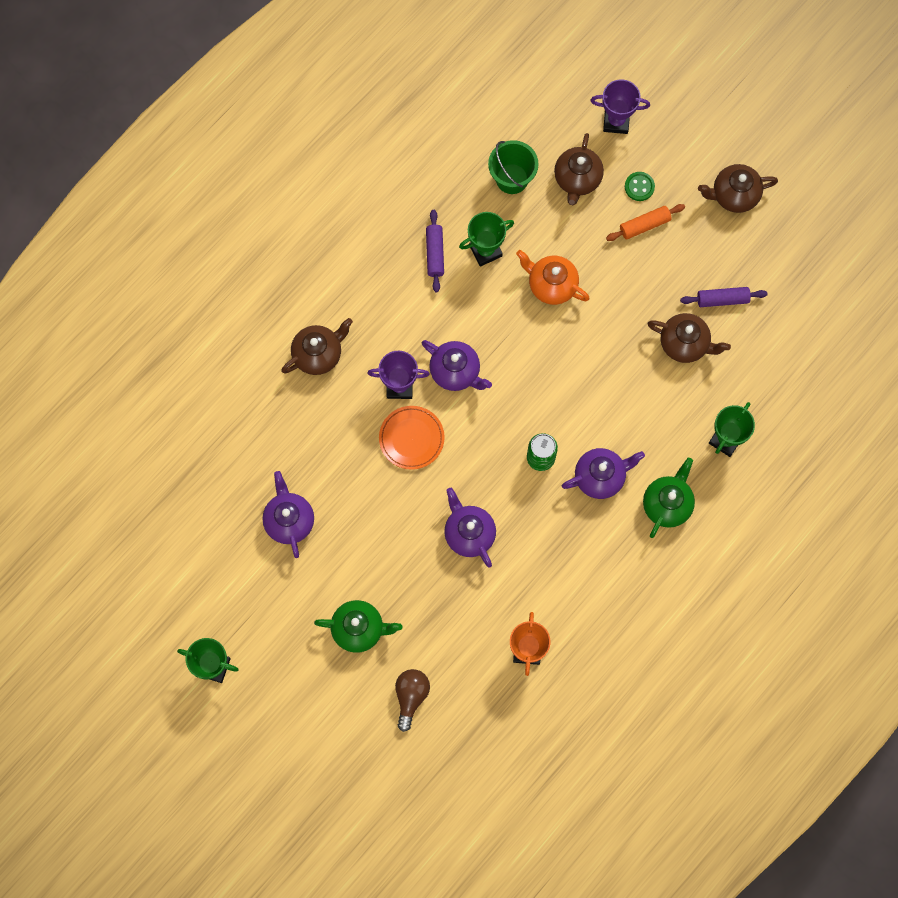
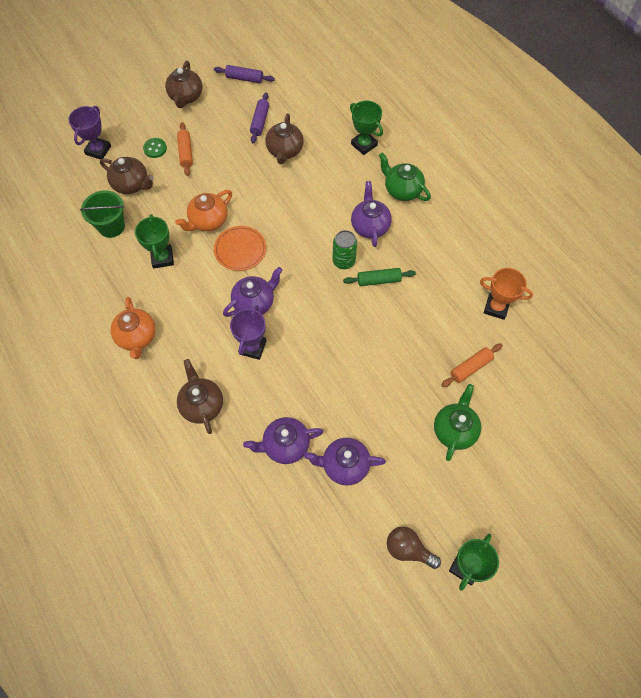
camera: 75 degrees left, 10 degrees down
orange plate [379,406,445,470] -> orange plate moved to [214,226,266,271]
brown light bulb [395,669,430,732] -> brown light bulb moved to [387,526,441,569]
purple rolling pin [426,210,444,292] -> purple rolling pin moved to [214,65,275,83]
purple teapot [444,488,496,568] -> purple teapot moved to [243,417,323,464]
brown teapot [647,313,731,363] -> brown teapot turned 150 degrees clockwise [265,113,304,164]
none -> orange teapot [111,297,155,359]
none -> green rolling pin [343,268,416,286]
none -> orange rolling pin [441,343,503,387]

